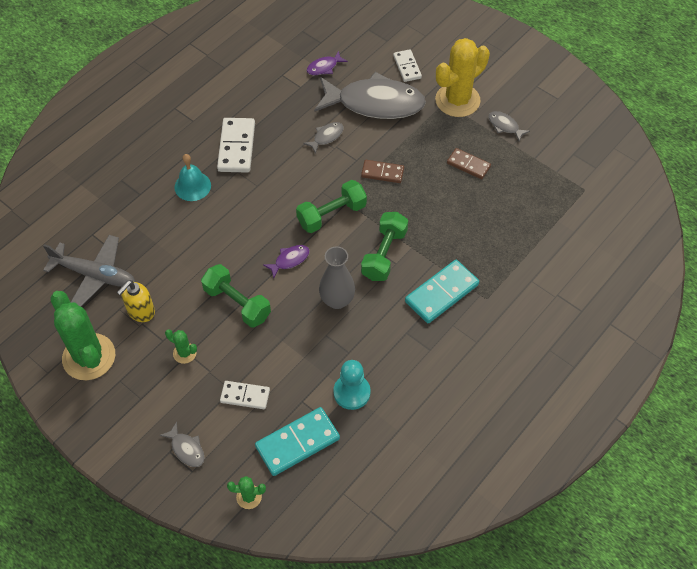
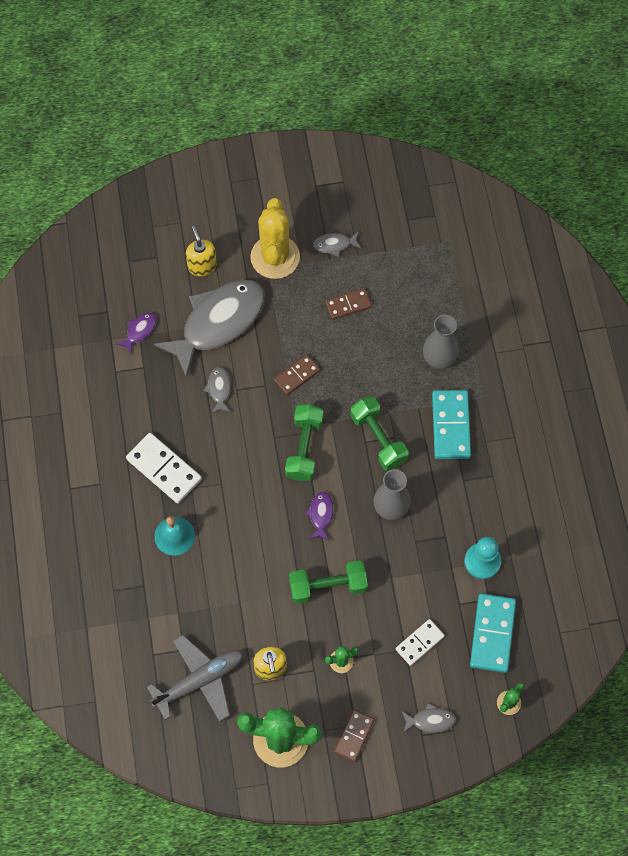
camera: 50 degrees left, 10 degrees up
purple fish [307,51,348,75] -> purple fish turned 150 degrees counterclockwise [116,312,157,354]
white domino [393,49,422,82] -> yellow soap dispenser [186,226,217,276]
none -> brown domino [334,709,374,762]
none -> grey vase [423,315,459,369]

